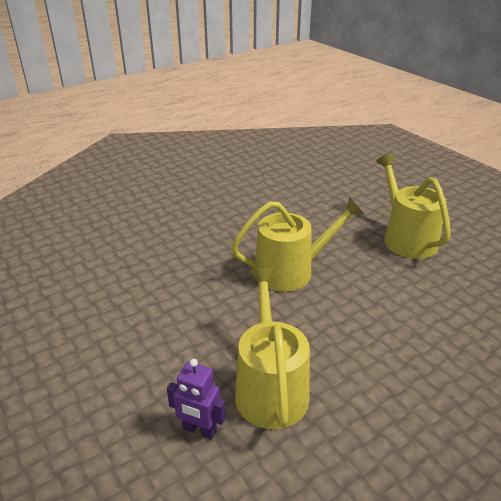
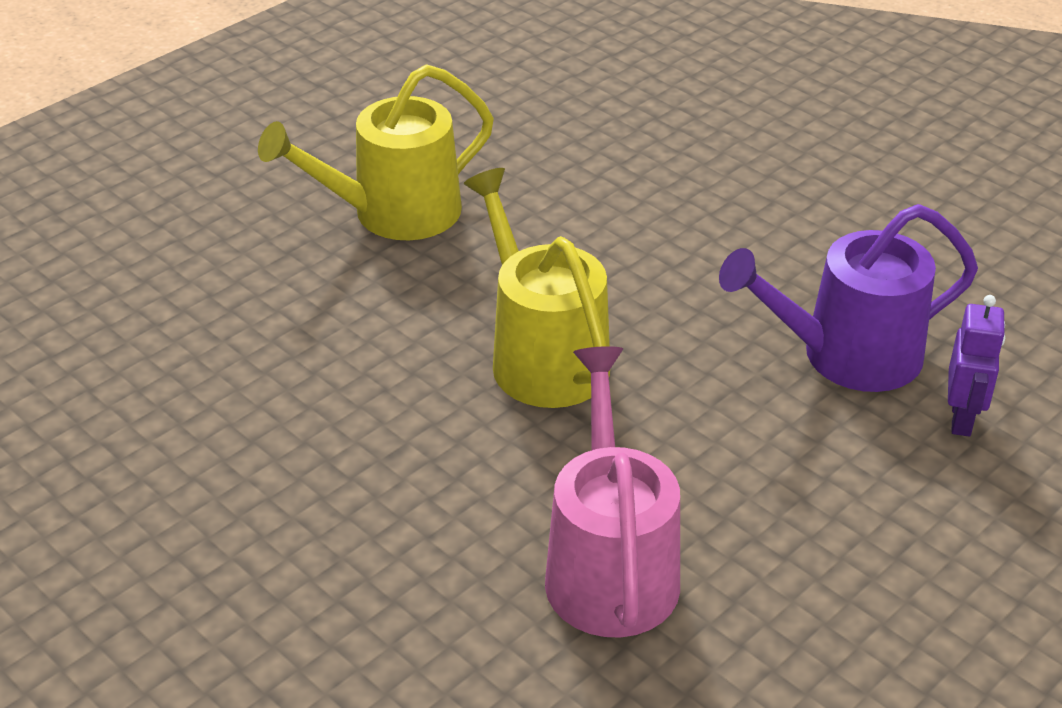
camera: 100 degrees left, 5 degrees up
yellow watering can [235,267,310,429] -> purple watering can [719,204,978,392]
none -> pink watering can [545,346,680,638]

